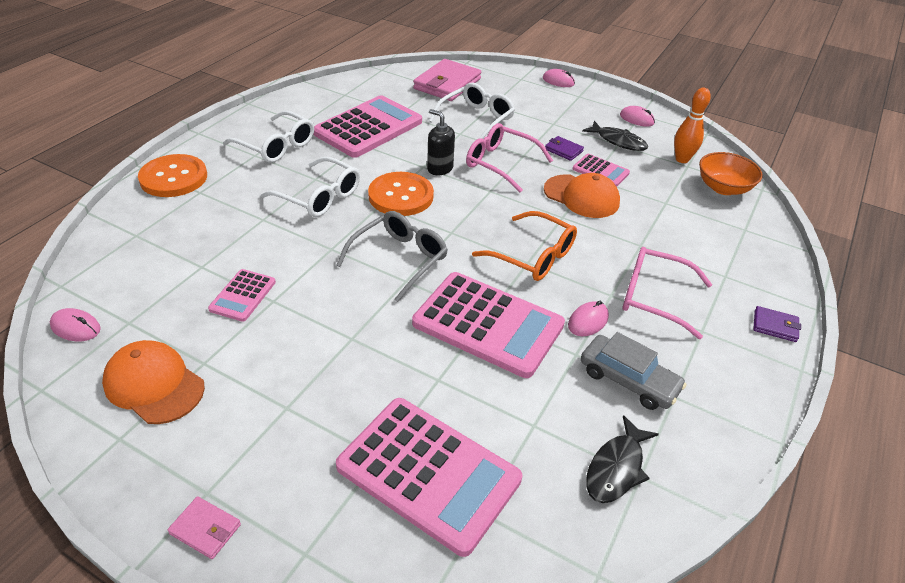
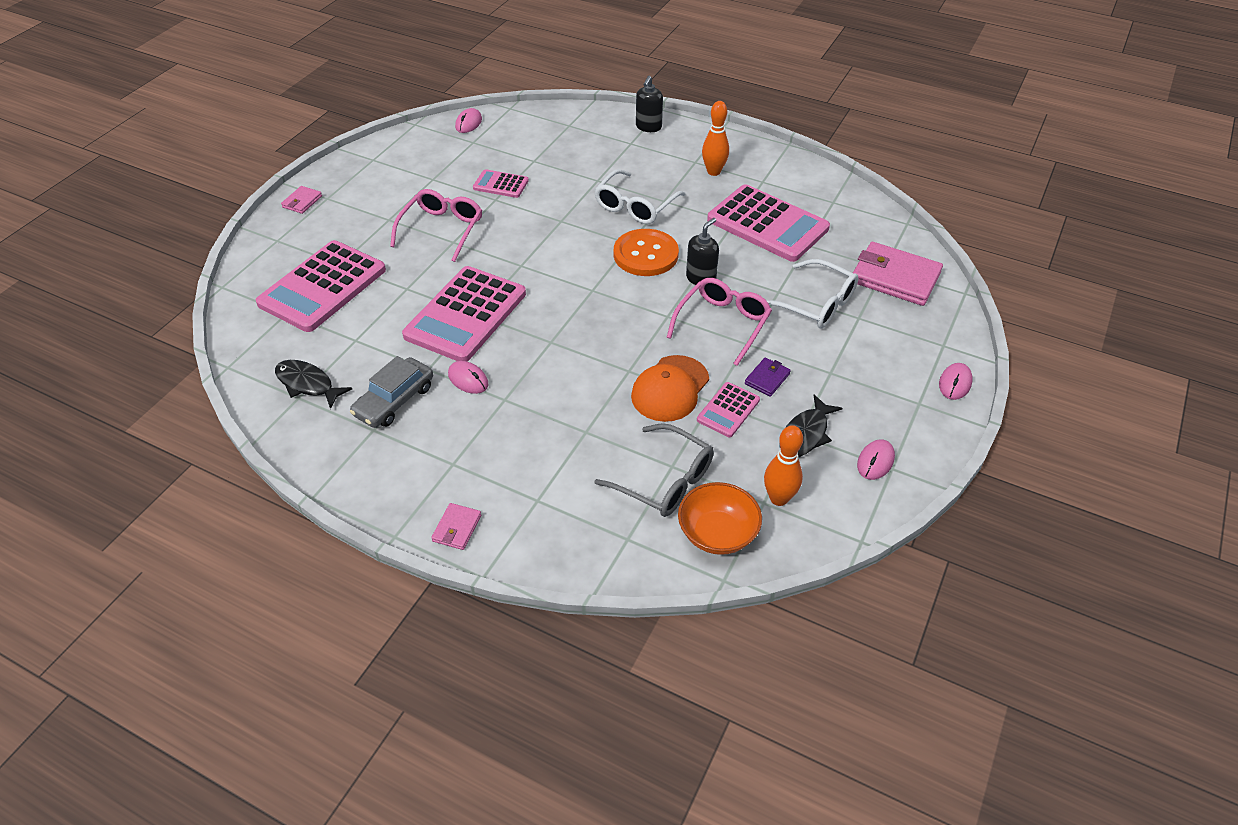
camera: 90 degrees right, 5 degrees up
orange cap [102,340,205,424] -> none
orange button [138,154,207,197] -> black soap dispenser [636,76,663,132]
white glasses [223,111,314,163] -> orange bowling pin [702,101,729,176]
grey glasses [336,211,448,302] -> grey glasses moved to [594,423,714,517]
orange glasses [472,211,577,281] -> none
pink glasses [622,247,712,339] -> pink glasses moved to [390,189,482,262]
purple wallet [753,306,801,342] -> pink wallet [431,503,481,550]

